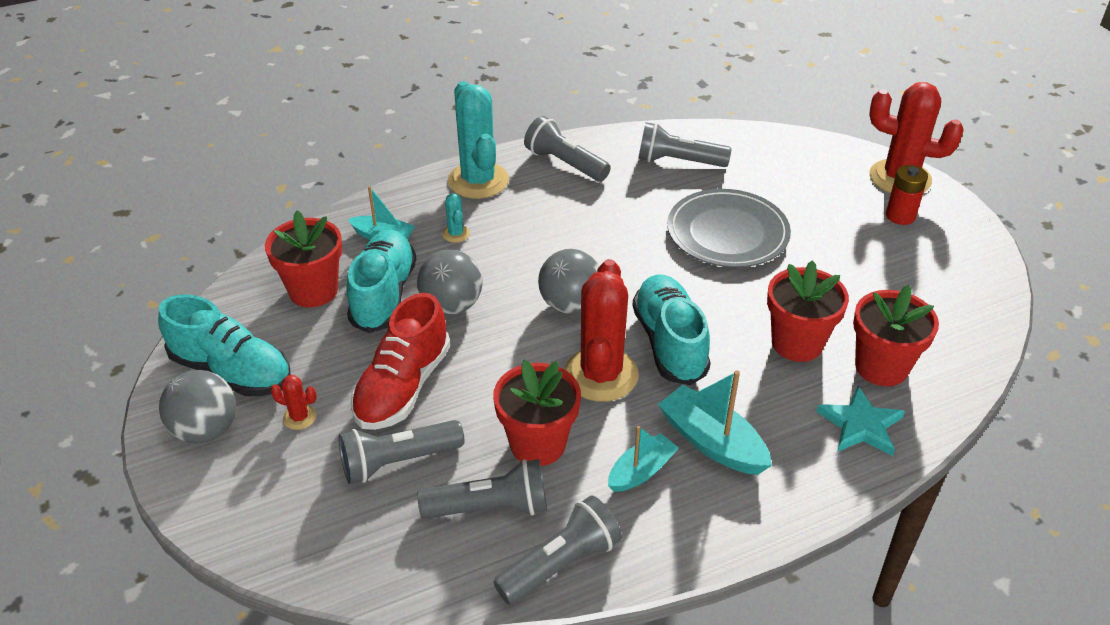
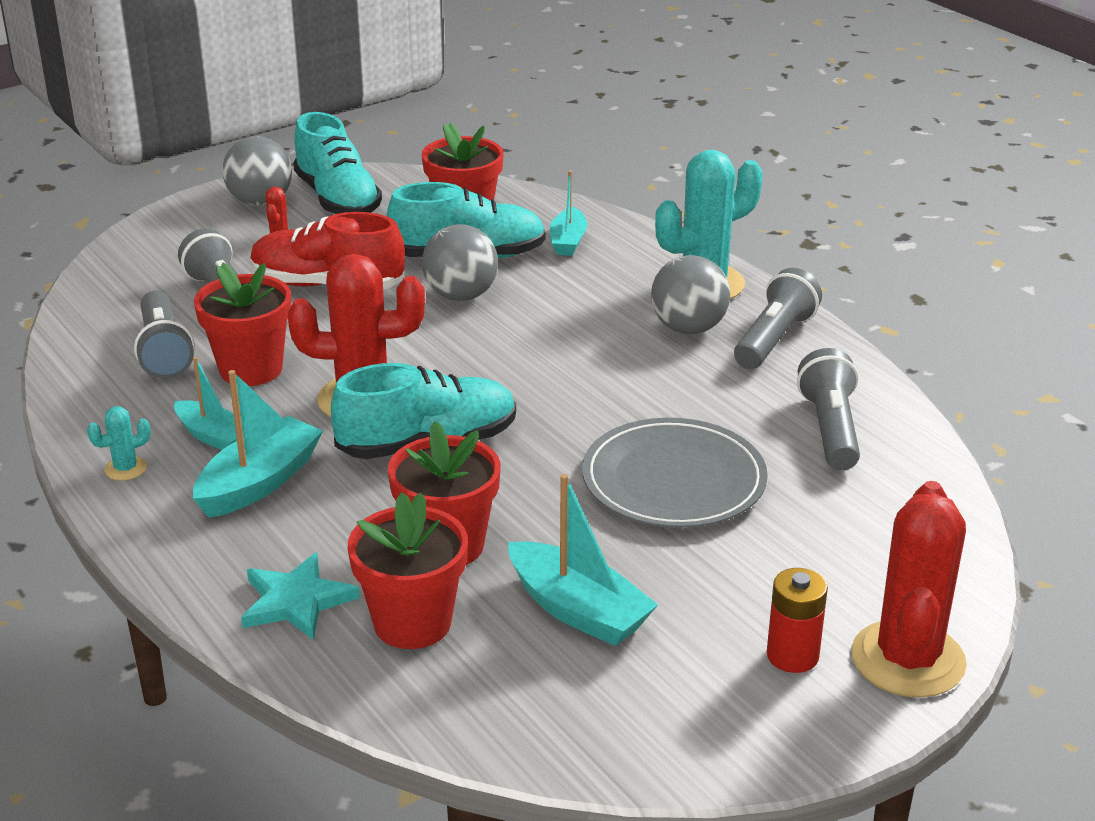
camera: 80 degrees right, 10 degrees down
turquoise shoe [158,294,290,396] -> turquoise shoe turned 45 degrees counterclockwise [293,112,382,214]
turquoise cactus [442,193,470,243] -> turquoise cactus moved to [87,406,151,481]
grey flashlight [493,495,622,605] -> none
grey ball [538,249,599,314] -> grey ball moved to [651,255,730,334]
none -> turquoise boat [508,474,658,646]

